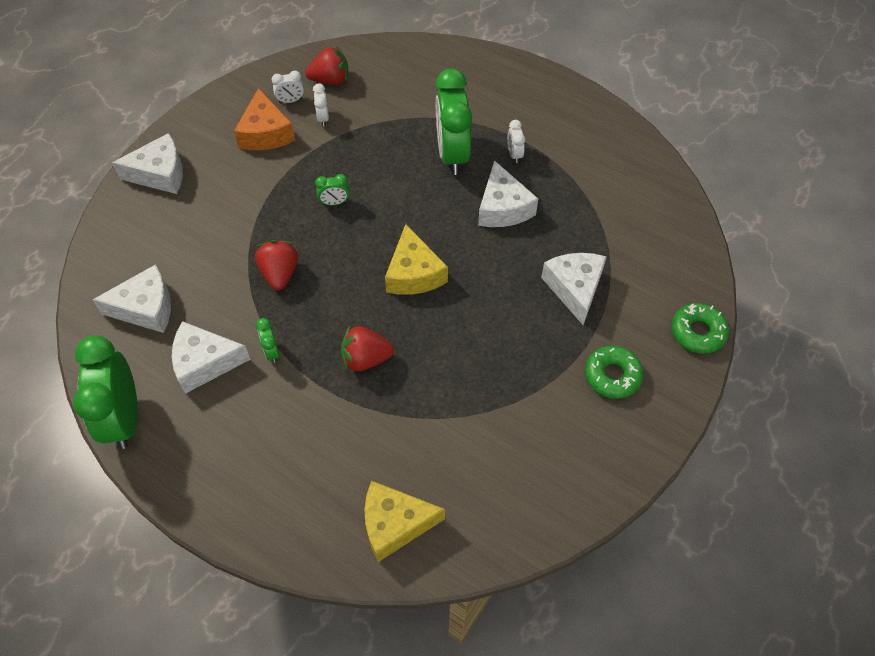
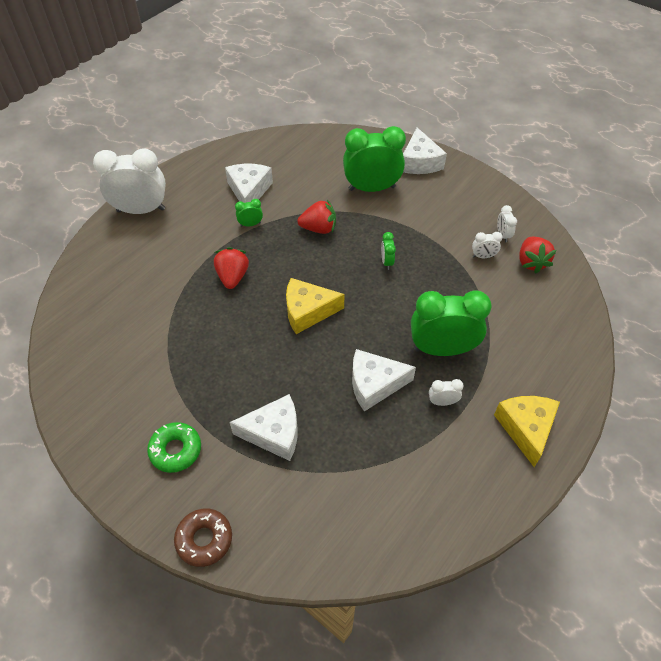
camera: 95 degrees right, 5 degrees down
green clock [73,335,138,449] -> green clock moved to [343,126,406,192]
white cheese [93,264,171,333] -> none
orange cheese [234,88,295,150] -> none
yellow cheese [364,480,445,562] -> yellow cheese moved to [494,396,560,467]
green donut [672,303,729,354] -> brown donut [174,509,232,567]
none -> white clock [93,148,166,214]

